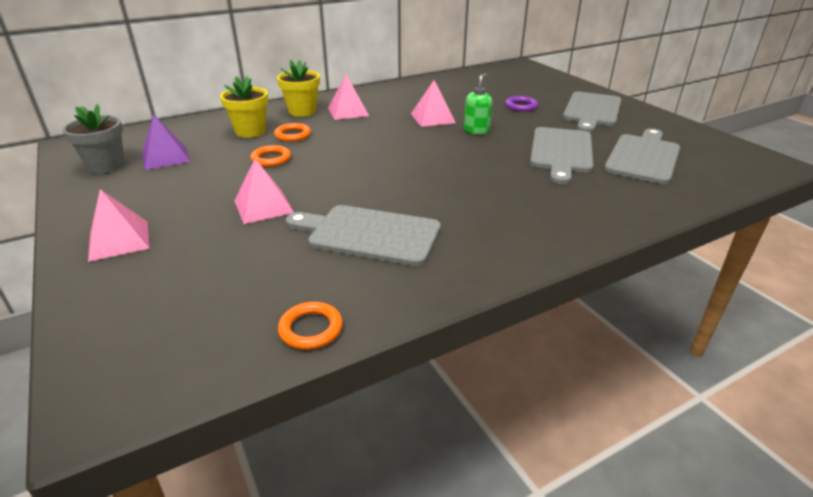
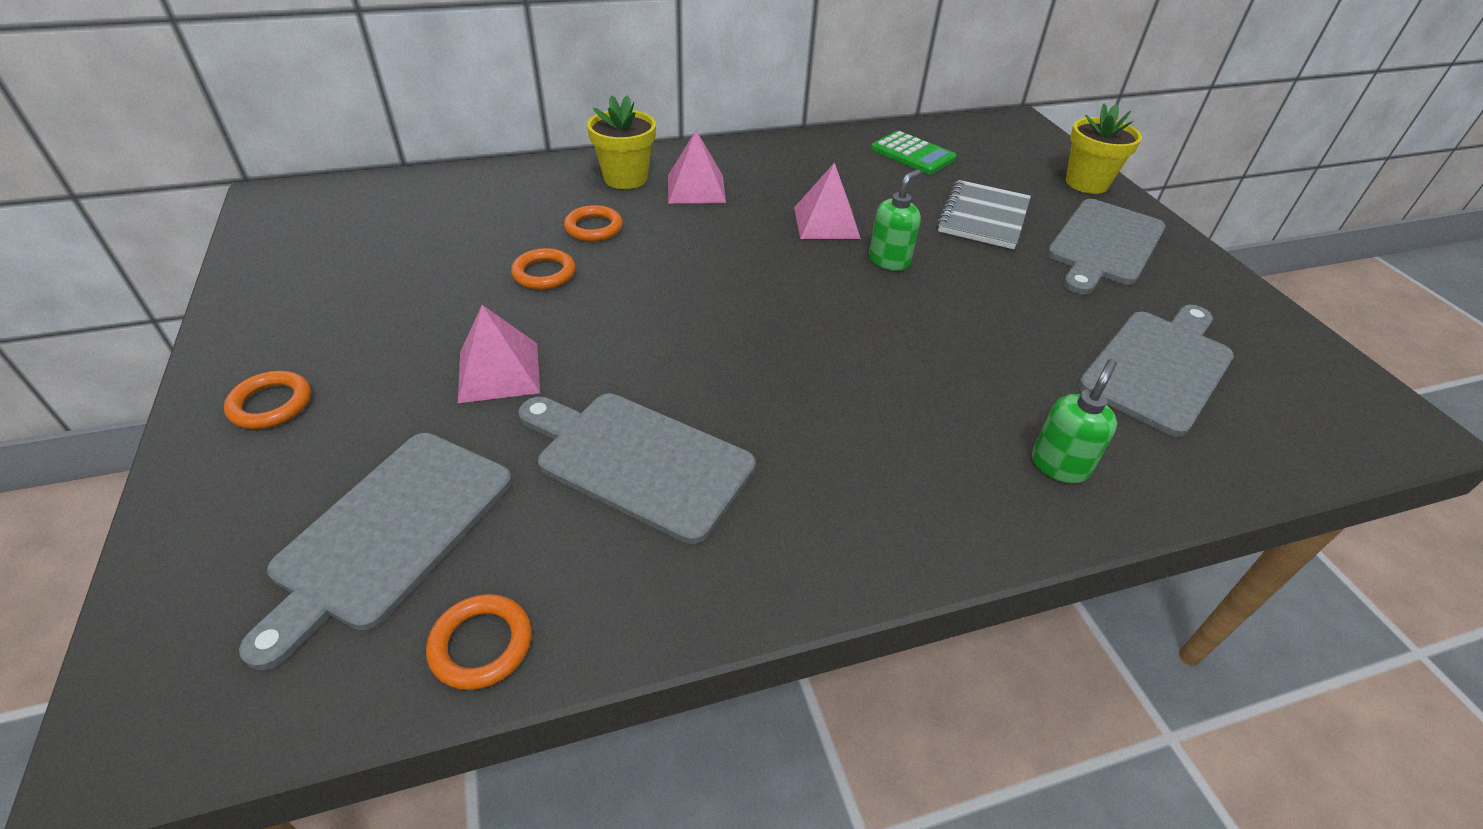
camera: 10 degrees right, 10 degrees up
grey flower pot [62,104,125,174] -> none
pink pyramid [88,189,150,262] -> orange ring [224,371,311,429]
purple pyramid [142,115,191,170] -> none
yellow flower pot [220,76,268,138] -> yellow flower pot moved to [1066,103,1142,194]
purple ring [505,96,538,112] -> grey notebook [937,180,1031,249]
grey cutting board [530,127,593,184] -> grey cutting board moved to [239,433,512,670]
none -> green calculator [871,131,957,174]
none -> green soap dispenser [1032,359,1117,483]

